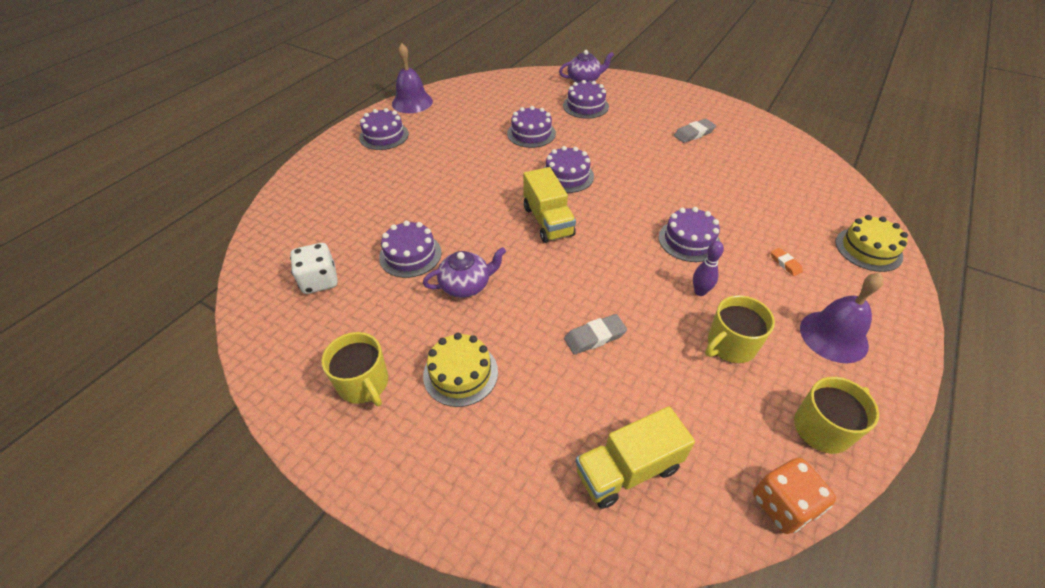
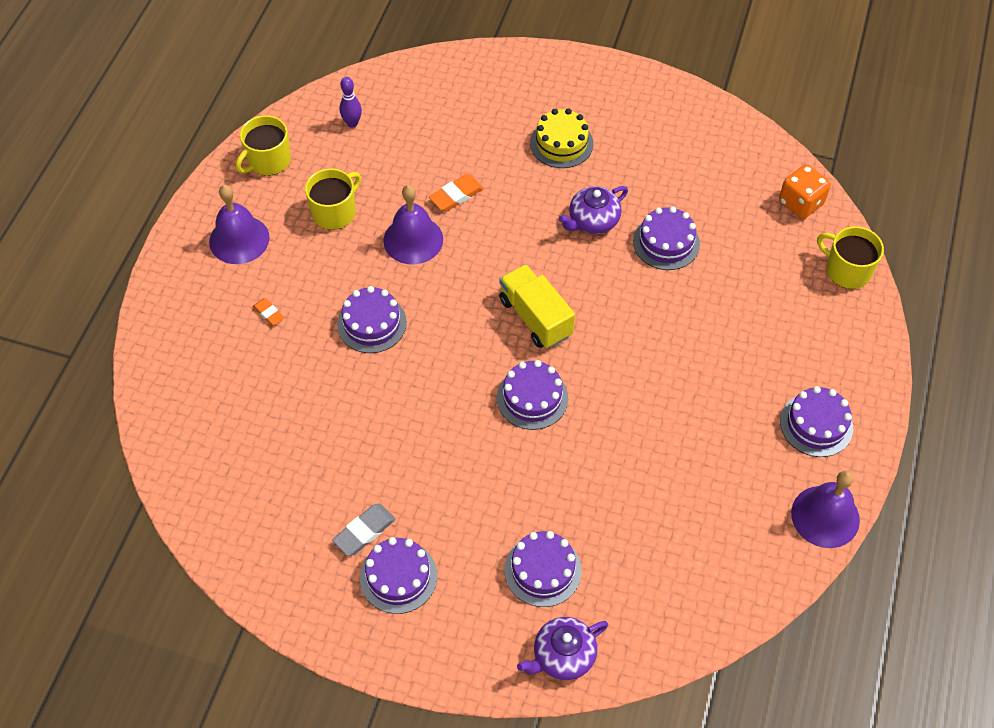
camera: 165 degrees right, 10 degrees up
white dice [290,243,338,294] -> none
yellow mug [321,332,388,406] -> yellow mug moved to [817,226,884,289]
purple cake [507,106,556,148] -> purple cake moved to [360,537,437,614]
grey eraser [564,314,627,355] -> orange eraser [429,174,484,211]
yellow truck [575,406,695,509] -> none
purple bowling pin [693,241,724,296] -> purple bowling pin moved to [340,77,362,128]
orange dice [753,458,836,534] -> orange dice moved to [779,164,831,219]
yellow cake [835,215,908,272] -> none
none -> purple bell [383,185,443,264]

